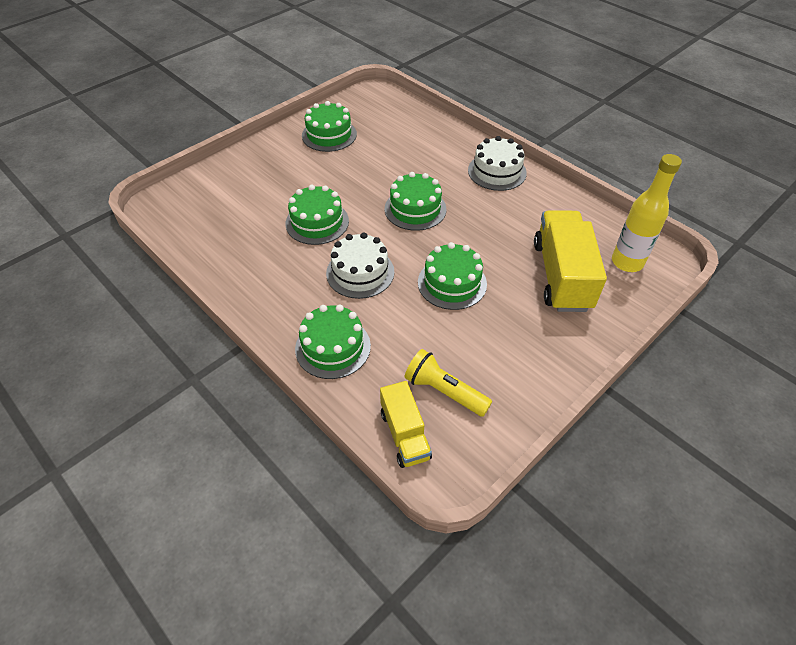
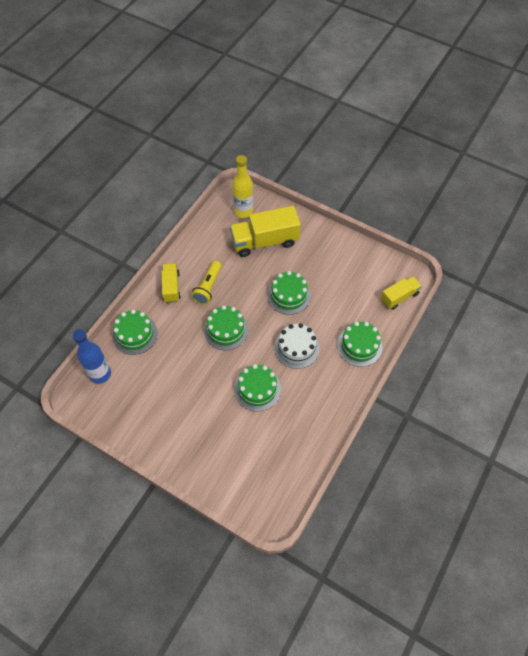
camera: 105 degrees left, 10 degrees up
green cake [302,101,357,152] -> green cake moved to [112,310,158,355]
yellow flashlight [405,349,492,417] -> yellow flashlight moved to [191,261,221,305]
white cake [468,136,527,191] -> yellow truck [162,263,181,303]
none -> blue bottle [72,329,111,384]

